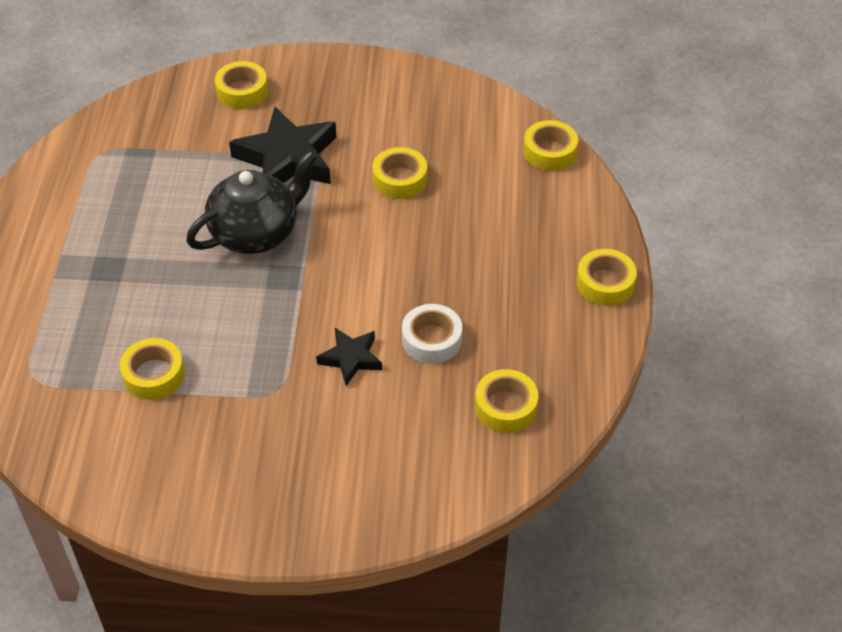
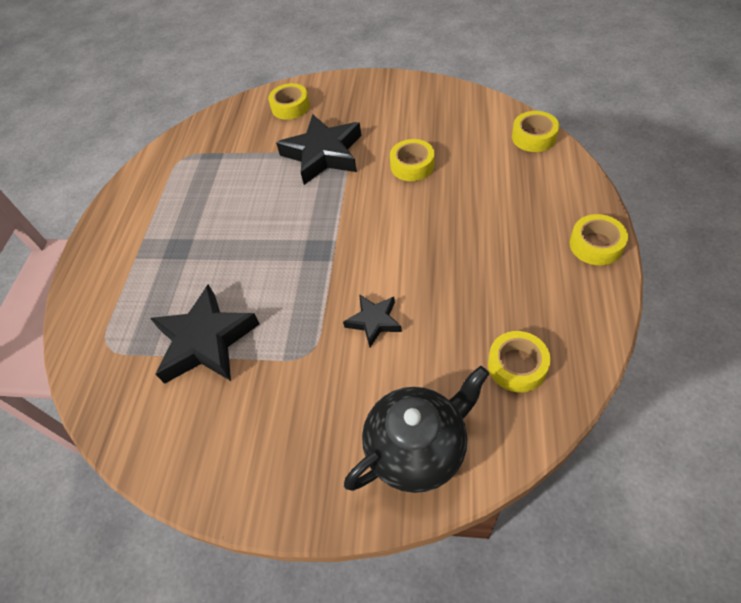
camera: 10 degrees right, 5 degrees up
yellow tape [120,338,185,400] -> black star [150,284,260,384]
black teapot [186,151,317,254] -> black teapot moved to [344,366,489,493]
white tape [402,304,462,364] -> none

